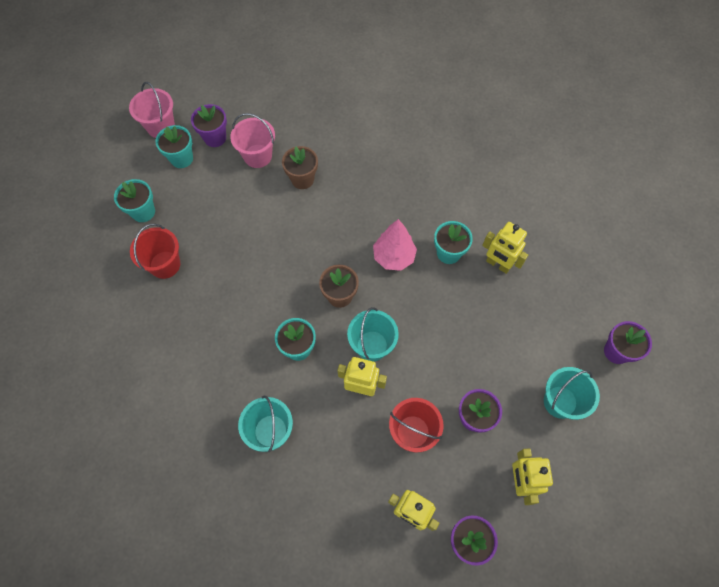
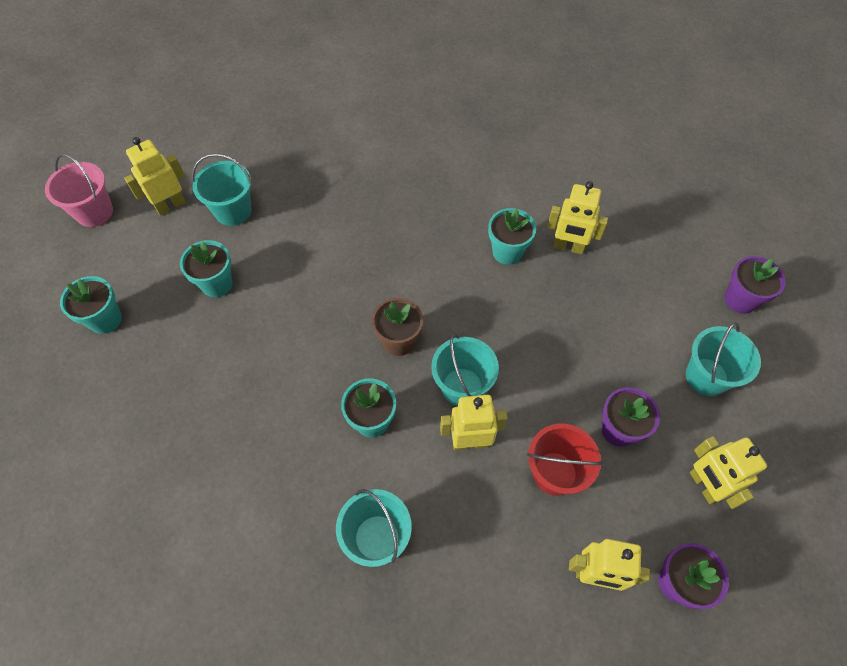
camera: 20 degrees left, 5 degrees down
red bucket [130,224,180,279] -> none
turquoise flower pot [155,125,193,168] -> turquoise flower pot moved to [180,240,233,297]
purple flower pot [191,104,227,147] -> yellow robot [124,137,186,215]
pink bucket [230,113,275,168] -> turquoise bucket [192,153,252,226]
brown flower pot [282,146,318,189] -> none
pink tree [373,219,417,271] -> none

